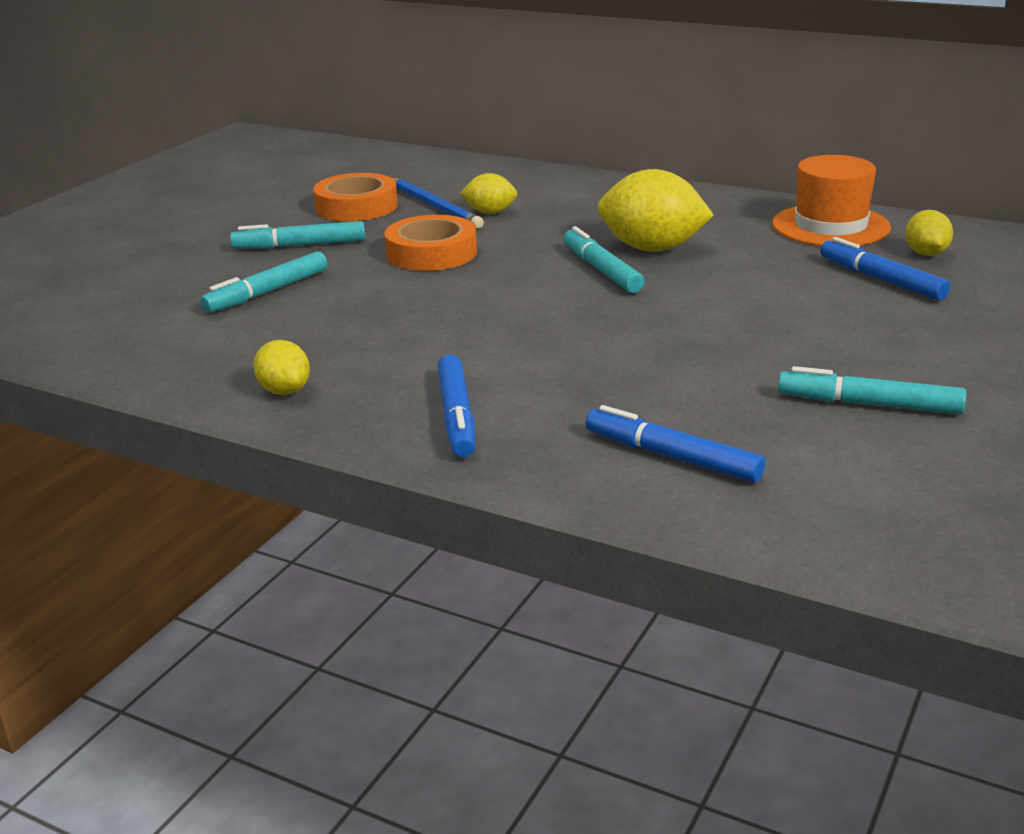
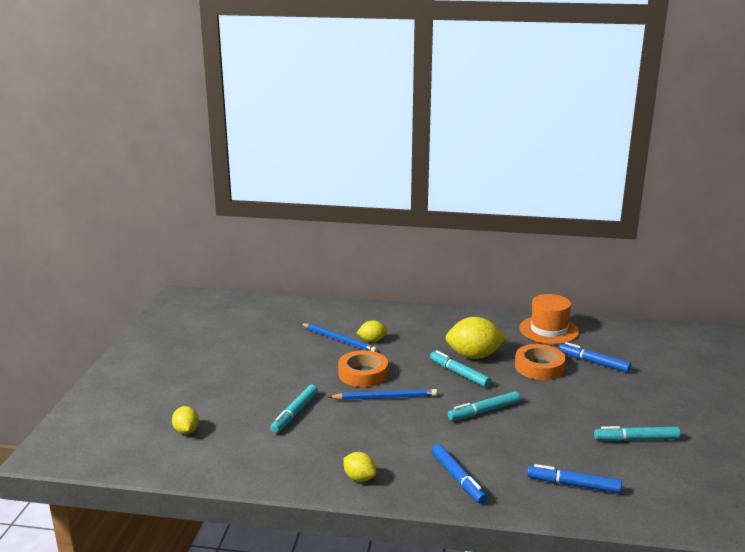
camera: 20 degrees left, 5 degrees down
turquoise marker [230,221,365,249] -> turquoise marker moved to [448,391,520,421]
orange tape [313,173,398,221] -> orange tape moved to [515,344,566,380]
yellow lemon [905,210,953,256] -> yellow lemon moved to [172,406,199,434]
none -> blue pencil [329,389,438,400]

